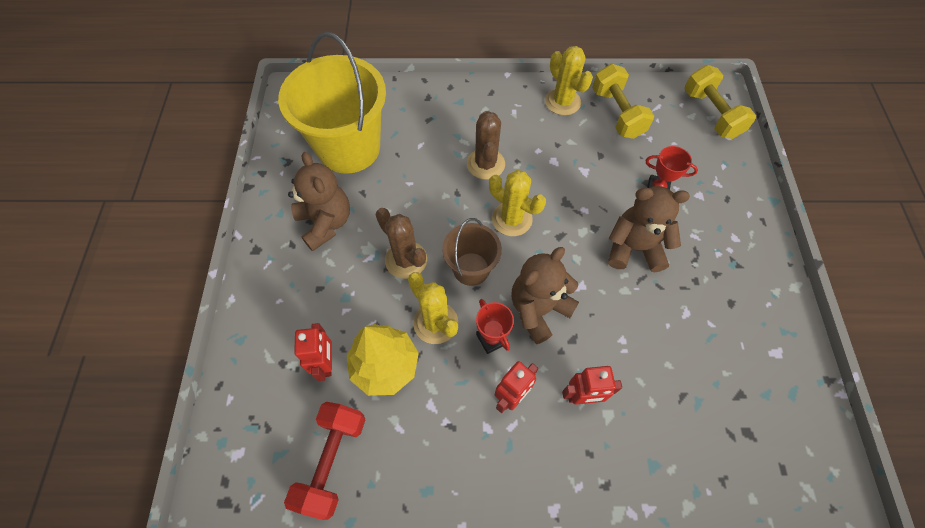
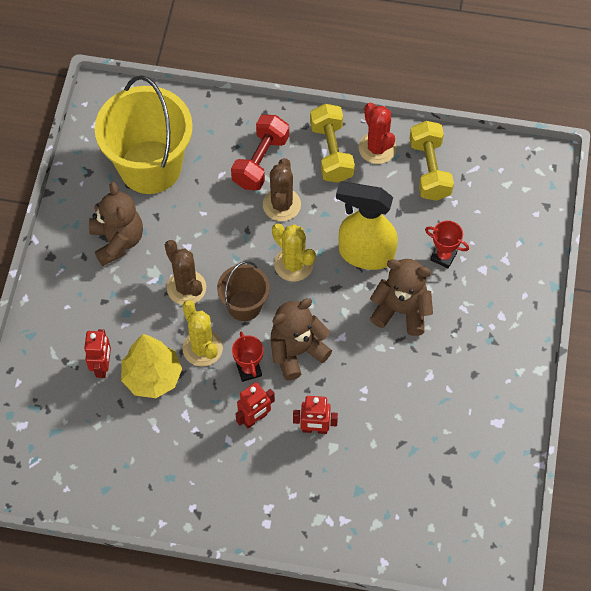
camera: 10 degrees right, 0 degrees up
red dumbbell [284,402,365,520] -> red dumbbell moved to [231,115,289,191]
yellow cactus [545,46,593,115] -> red cactus [359,103,396,164]
yellow dumbbell [684,65,756,139] -> yellow dumbbell moved to [310,104,355,183]
none -> yellow spray bottle [336,181,398,270]

